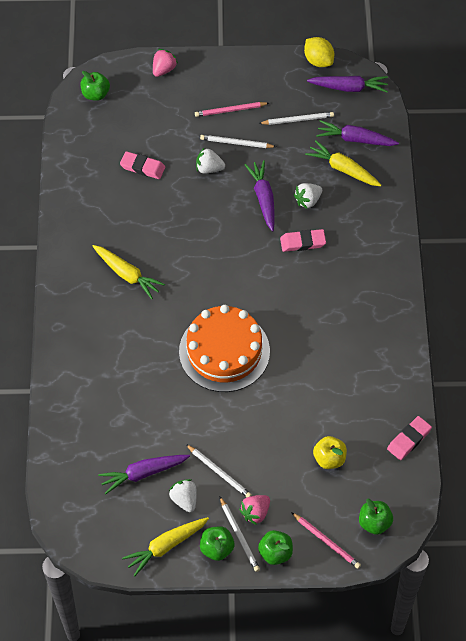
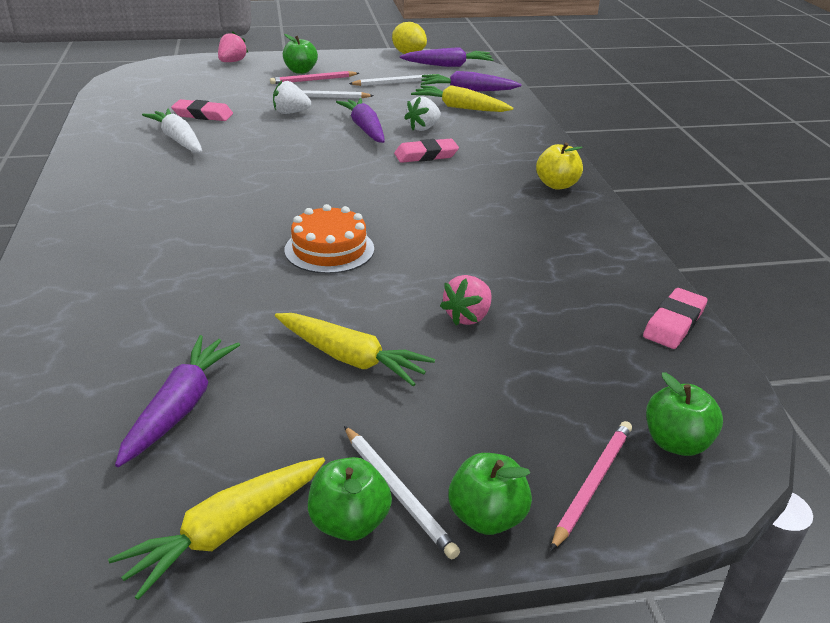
camera: 10 degrees left, 25 degrees down
green apple [81,71,110,101] -> green apple moved to [283,34,318,74]
yellow carrot [93,245,165,299] -> yellow carrot moved to [275,313,435,386]
purple carrot [98,455,190,494] -> purple carrot turned 135 degrees clockwise [115,335,240,467]
white strawberry [169,479,197,512] -> none
orange cake [179,305,270,392] -> orange cake [285,204,374,274], size x0.60
white pencil [186,444,252,497] -> none
pink strawberry [239,495,270,525] -> pink strawberry moved to [440,275,492,325]
pink pencil [291,512,361,569] -> pink pencil turned 90 degrees counterclockwise [551,421,632,551]
yellow apple [313,436,347,469] -> yellow apple moved to [536,142,583,190]
none -> white carrot [142,108,202,153]

